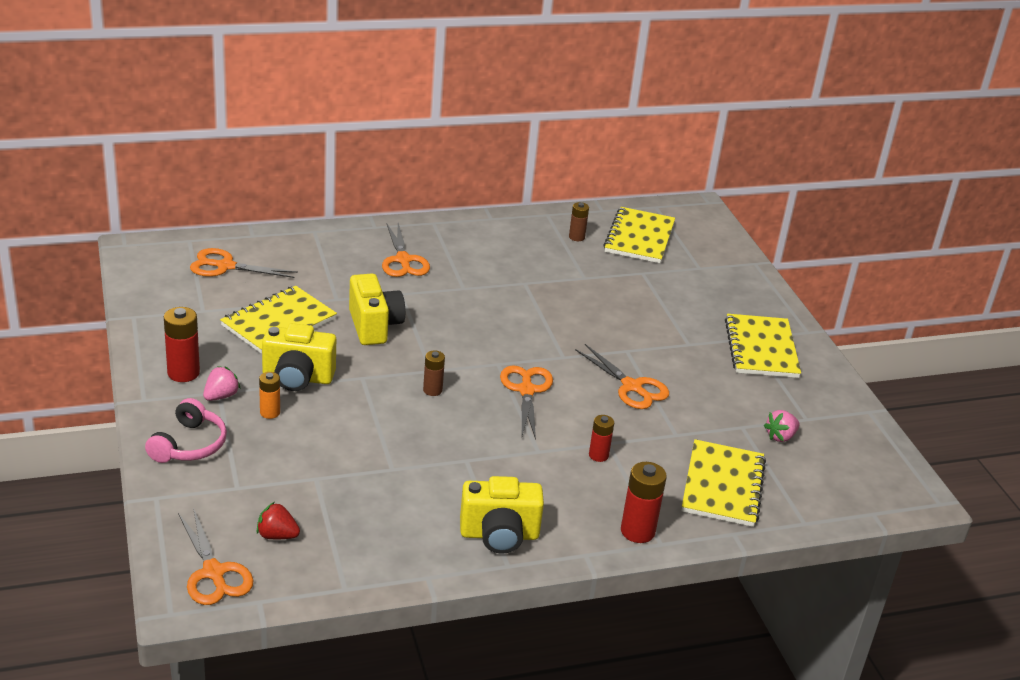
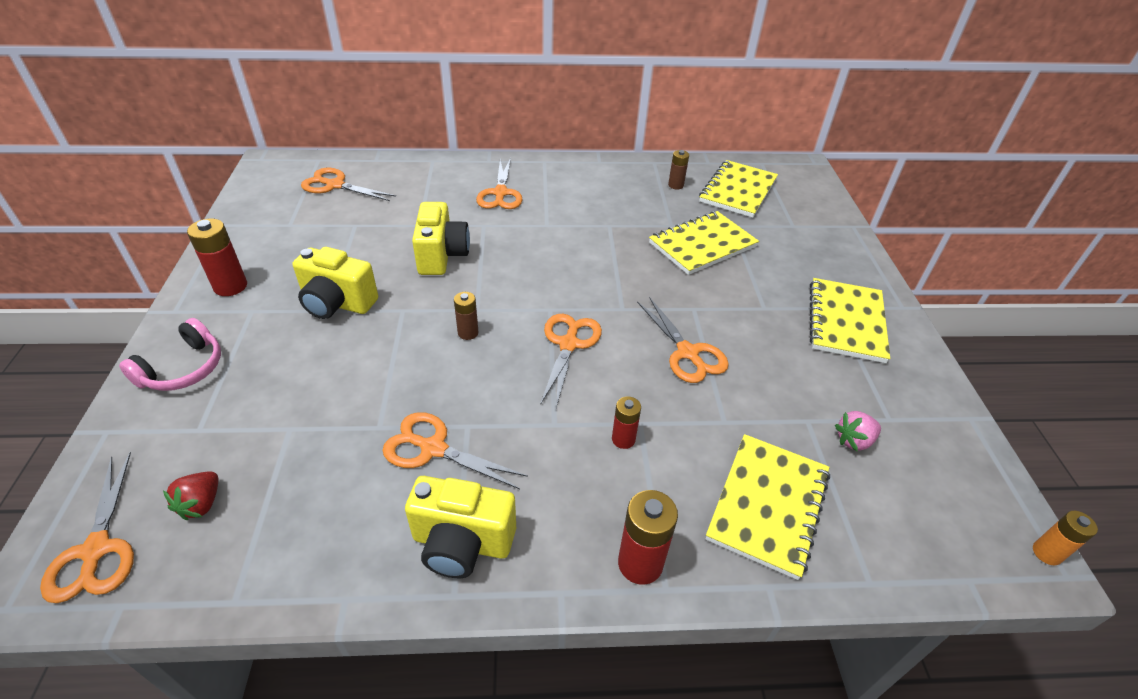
camera: 15 degrees right, 10 degrees up
pink strawberry [203,366,241,401] -> none
yellow notebook [220,286,337,354] -> yellow notebook moved to [649,211,759,275]
red strawberry [256,502,300,539] -> red strawberry turned 105 degrees counterclockwise [163,471,219,521]
orange battery [259,372,280,419] -> orange battery moved to [1033,511,1098,565]
none -> orange scissors [382,412,528,489]

